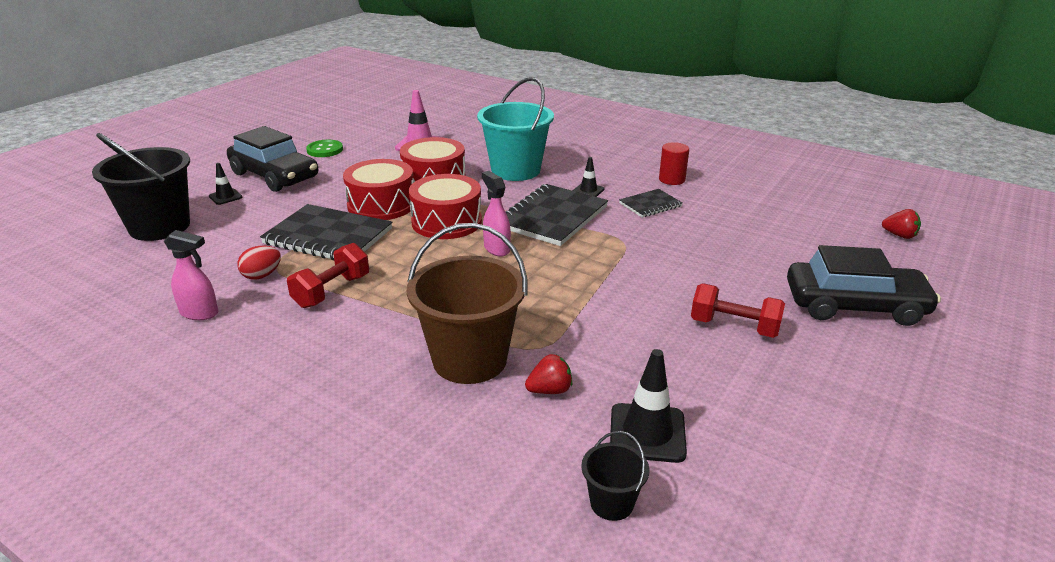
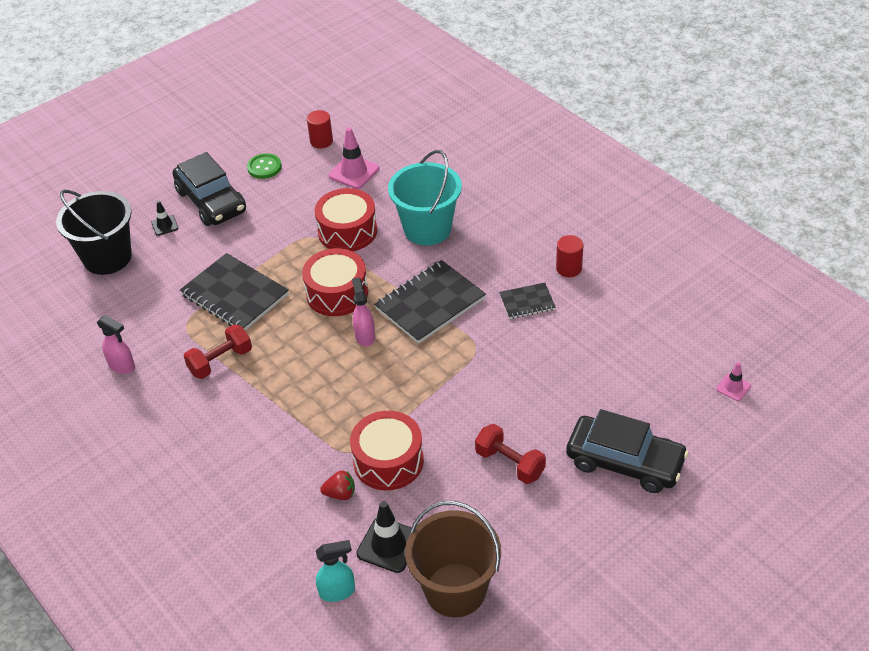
camera: 20 degrees right, 15 degrees up
red egg [237,246,281,280] -> none
red drum [343,159,414,220] -> red drum moved to [350,411,424,490]
brown bucket [407,223,527,384] -> brown bucket moved to [405,501,501,617]
black traffic cone [573,157,605,197] -> none
black bucket [581,431,649,521] -> turquoise spray bottle [316,540,355,602]
red strawberry [882,209,921,239] -> pink traffic cone [716,362,751,401]
none -> red cylinder [307,110,333,149]

